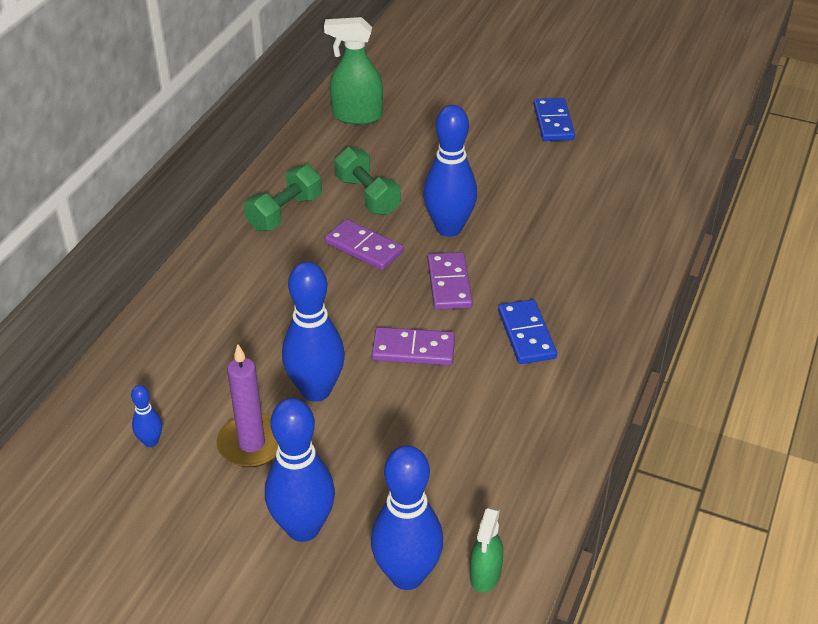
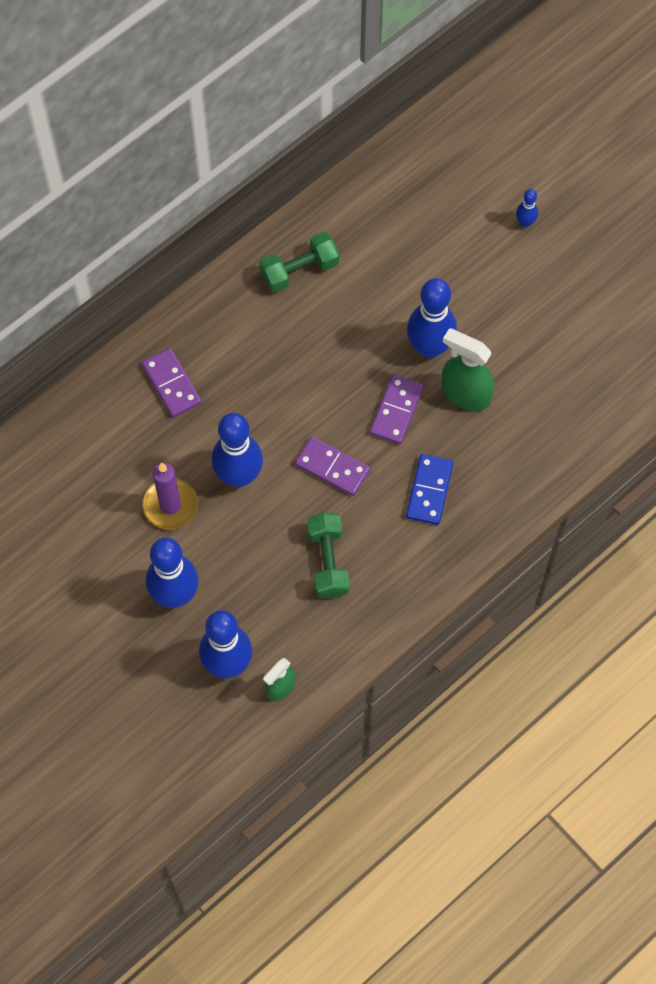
camera: 25 degrees right, 25 degrees up
blue bowling pin [131,385,162,447] -> blue bowling pin moved to [516,189,538,227]
green spray bottle [324,17,383,125] -> green spray bottle moved to [442,328,494,411]
purple domino [325,219,404,270] -> purple domino moved to [142,348,202,418]
green dumbbell [335,147,401,215] -> green dumbbell moved to [307,512,350,598]
blue domino [533,98,575,141] -> none

